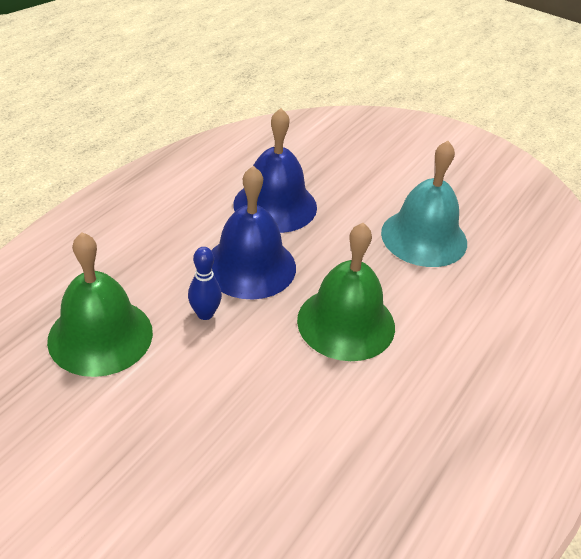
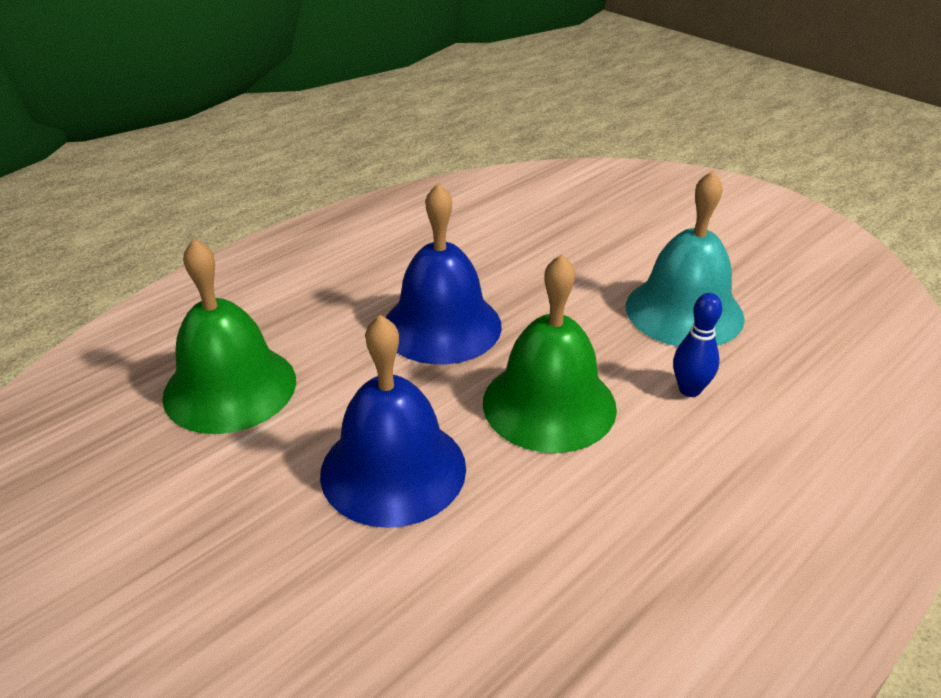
camera: 15 degrees right, 5 degrees down
blue bowling pin [188,247,222,320] -> blue bowling pin moved to [673,293,722,397]
blue bell [233,108,317,233] -> blue bell moved to [320,315,466,528]

